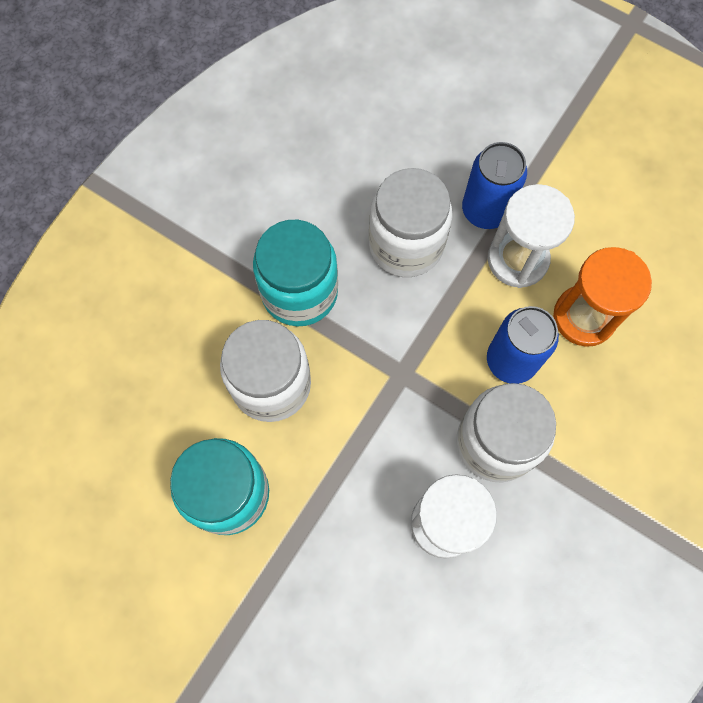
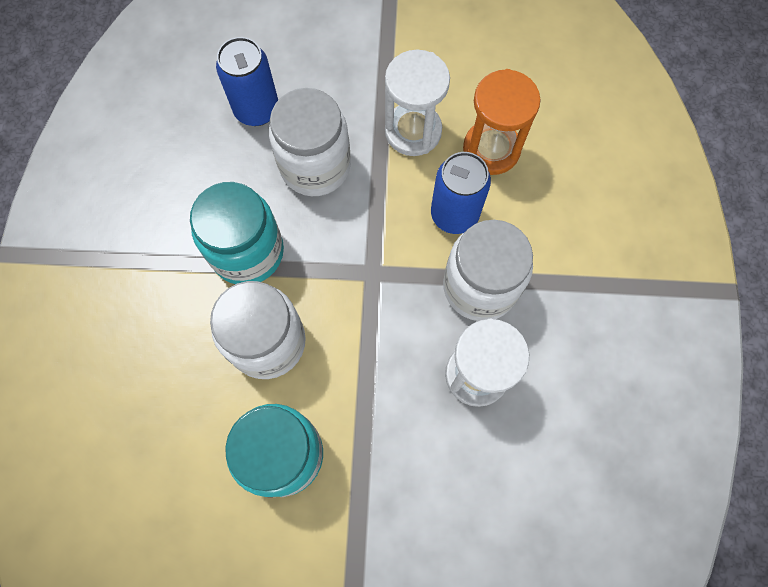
camera: 30 degrees left, 0 degrees up
blue can [462,142,527,229] -> blue can moved to [216,37,278,126]

